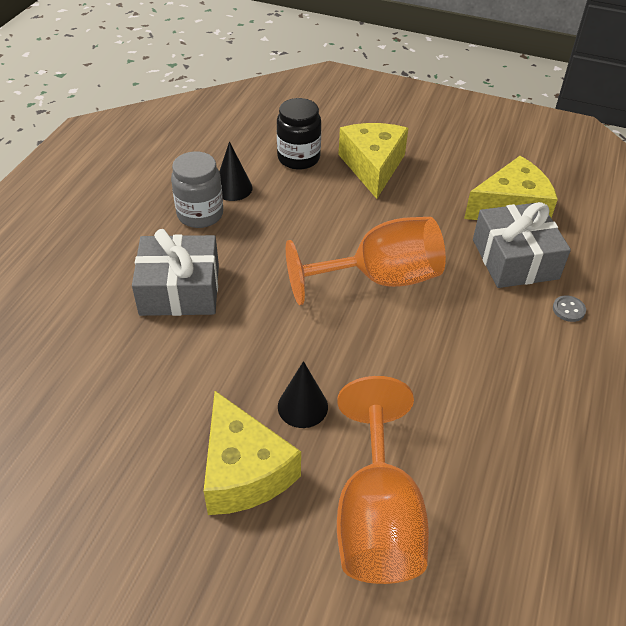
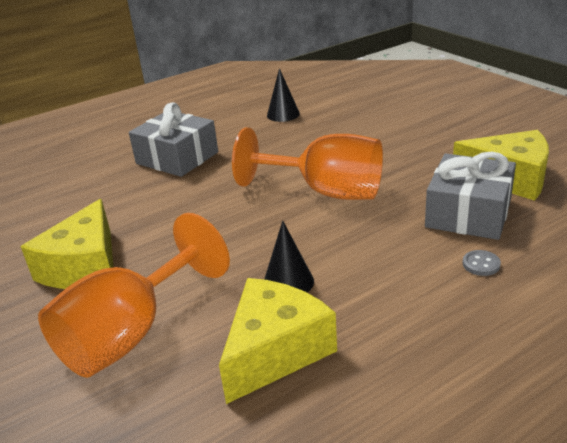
camera: 40 degrees right, 15 degrees down
grey jar [171,151,223,228] -> none
black jar [277,98,321,170] -> none
black cone [278,361,328,428] -> black cone moved to [264,220,314,293]
yellow cheese [338,123,408,199] -> yellow cheese moved to [219,278,337,404]

